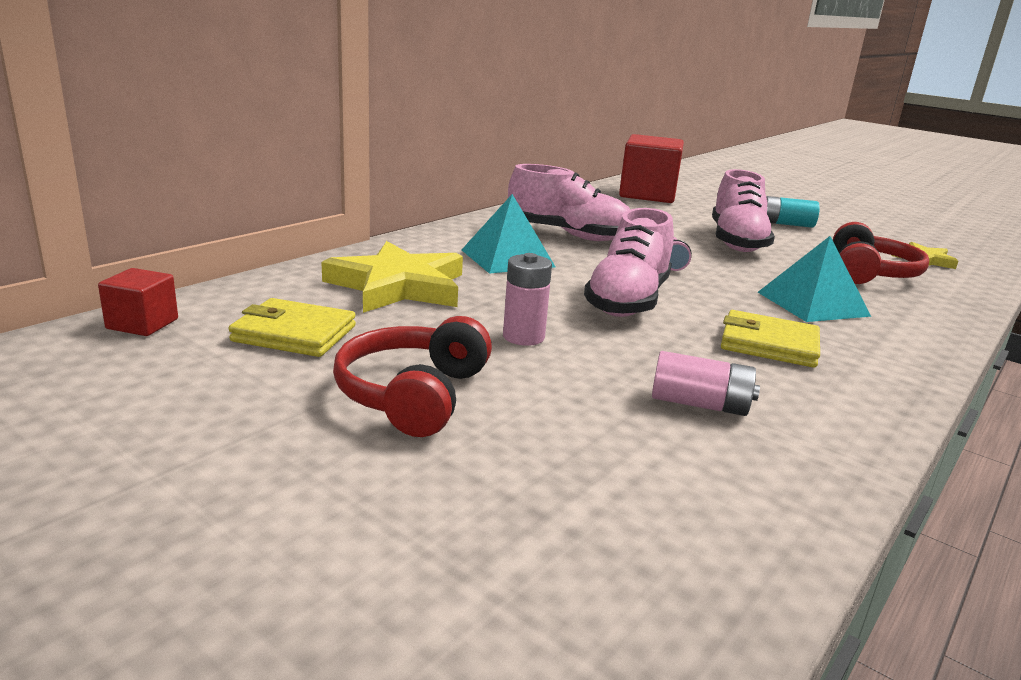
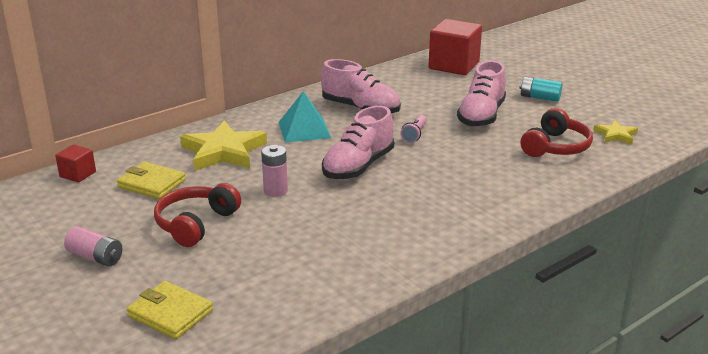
camera: 15 degrees right, 5 degrees up
pink battery [652,351,760,416] -> pink battery moved to [64,226,123,266]
yellow wallet [721,310,820,368] -> yellow wallet moved to [126,281,213,339]
turquoise pyramid [758,236,871,322] -> none

